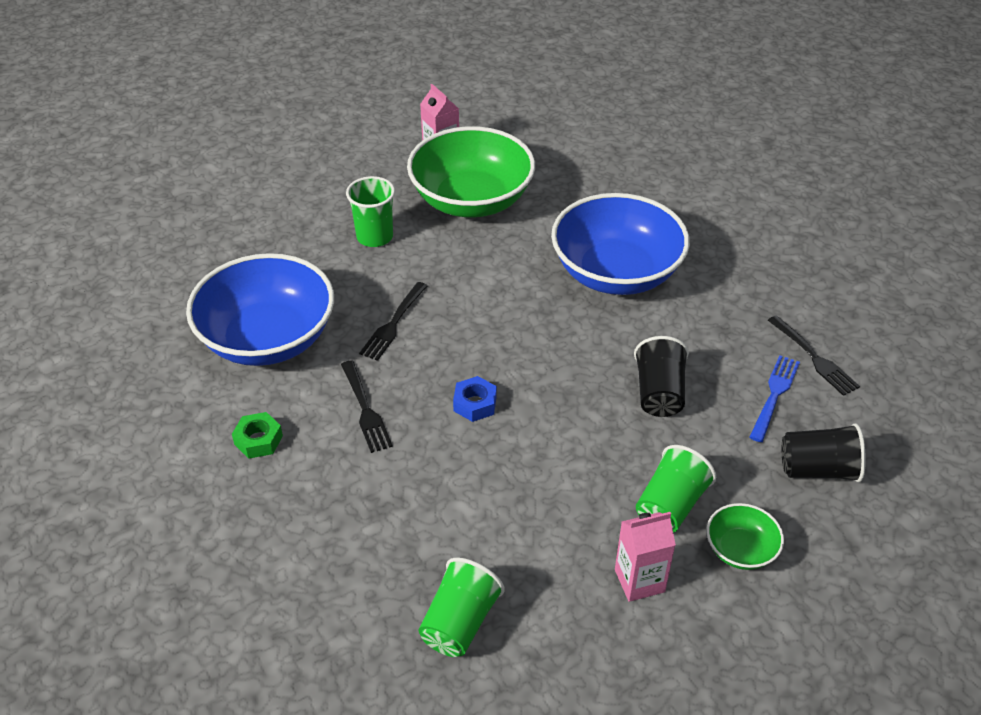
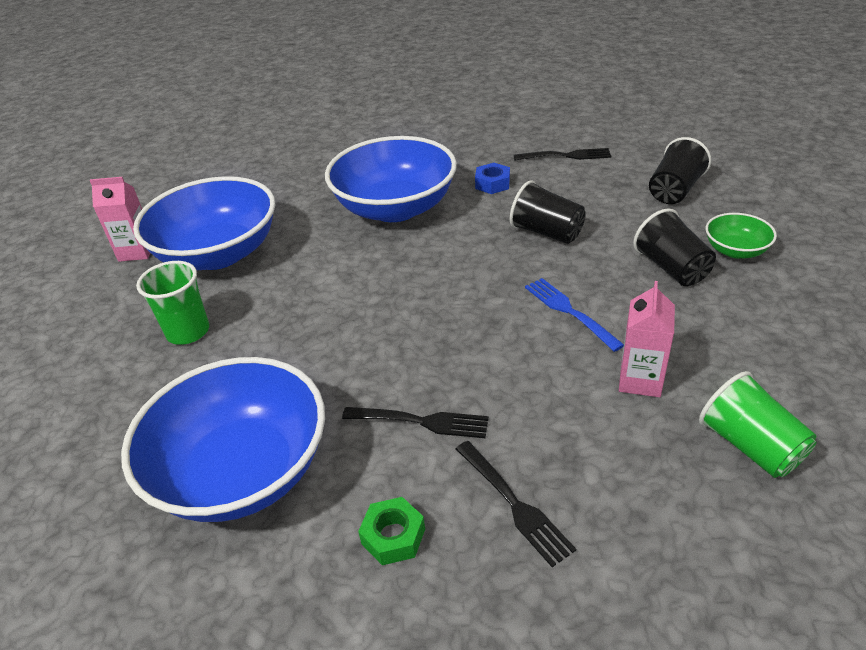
camera: 55 degrees left, 5 degrees down
black fork [359,282,427,361] -> black fork moved to [456,441,576,567]
green bowl [407,126,535,218] -> blue bowl [133,176,275,270]
blue nut [453,376,497,422] -> blue nut moved to [475,163,510,194]
pink carton [615,512,676,602] -> pink carton moved to [619,281,675,397]
green cup [636,445,716,533] -> black cup [633,208,716,286]
blue fork [749,355,800,442] -> blue fork moved to [525,278,624,352]

